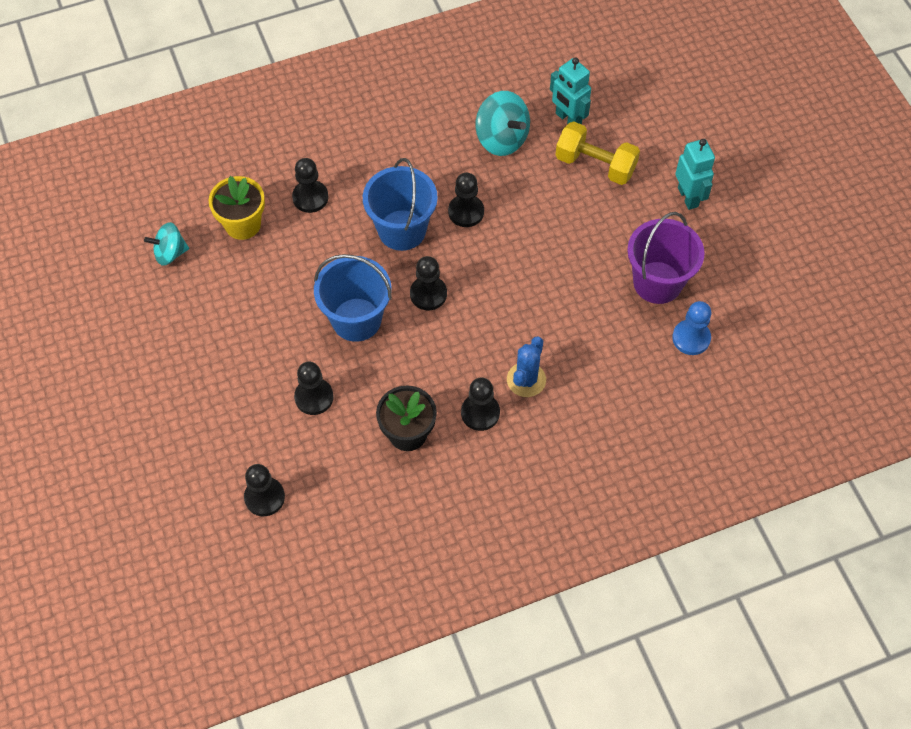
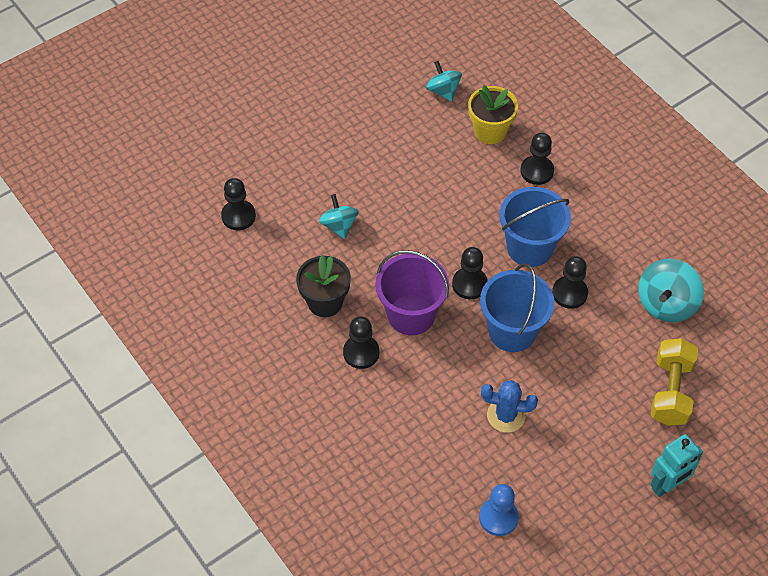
camera: 75 degrees right, 5 degrees down
black pawn [294,362,334,415] -> turquoise spinning top [319,194,359,239]
blue bucket [314,254,392,342] -> blue bucket moved to [480,263,555,352]
blue cactus [507,336,546,397] -> blue cactus moved to [481,380,538,433]
turquoise robot [550,58,591,125] -> none
purple bucket [627,212,705,304] -> purple bucket moved to [375,250,449,335]

